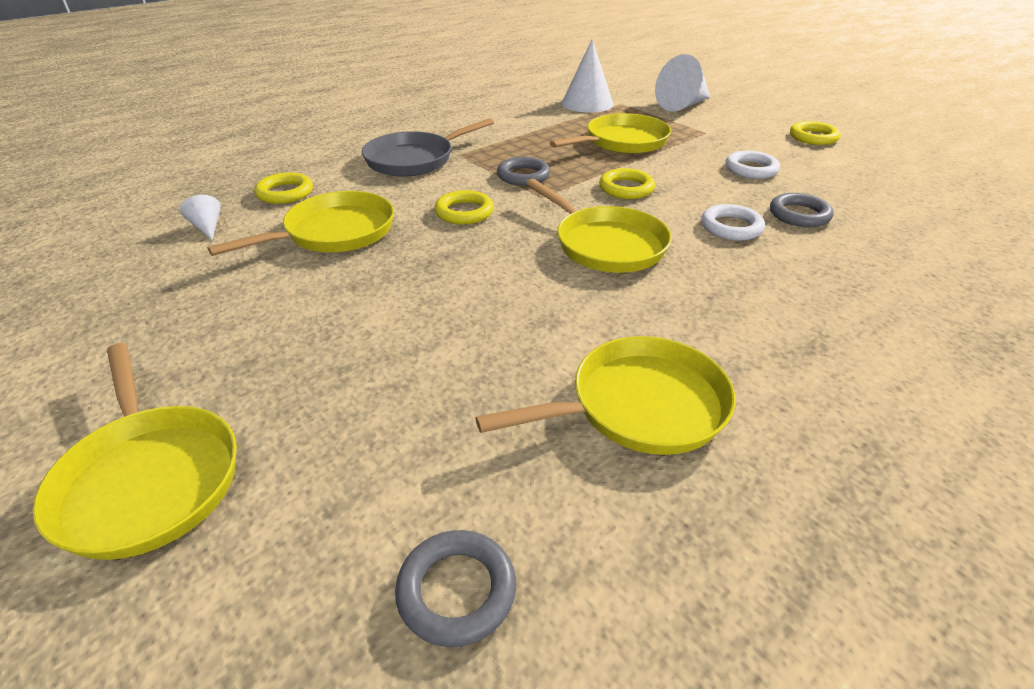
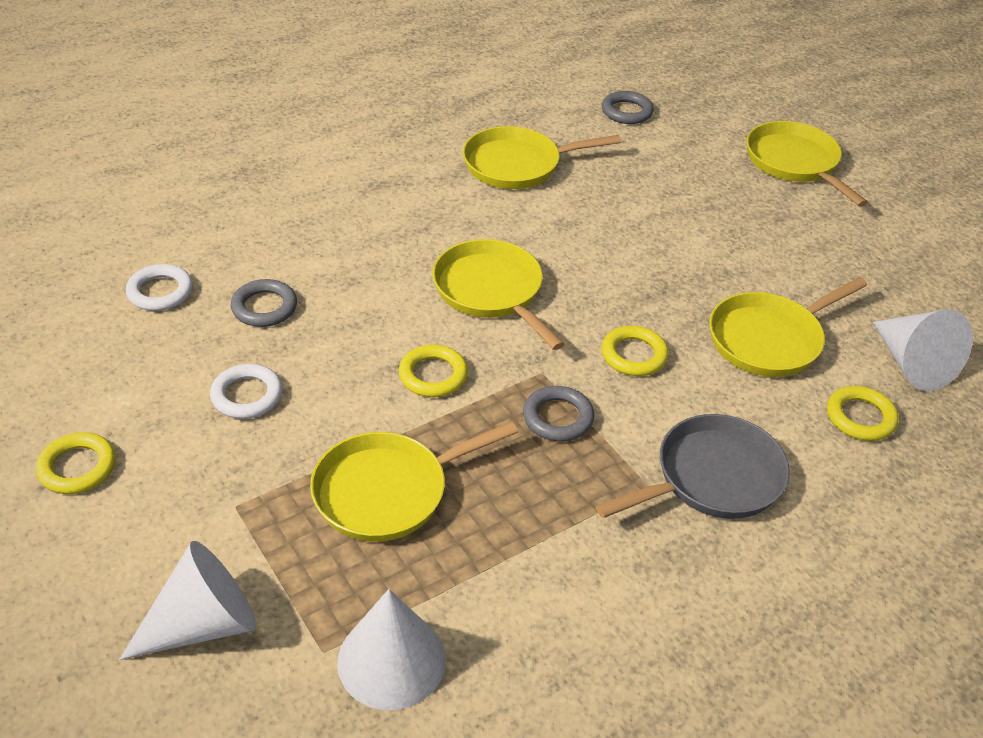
camera: 175 degrees left, 5 degrees up
white cone [180,195,221,240] -> white cone [873,309,973,391], size x2.07
white ring [701,204,765,241] -> white ring moved to [126,264,193,311]

